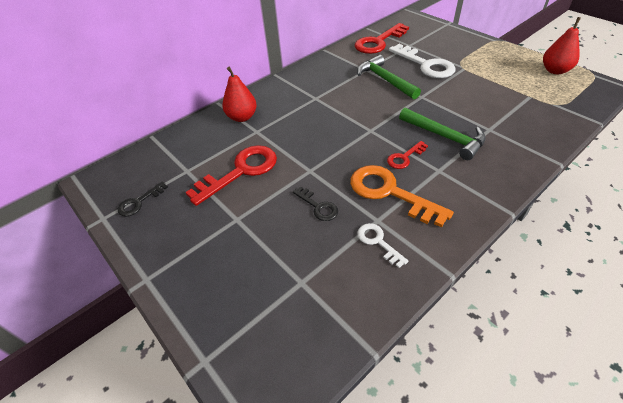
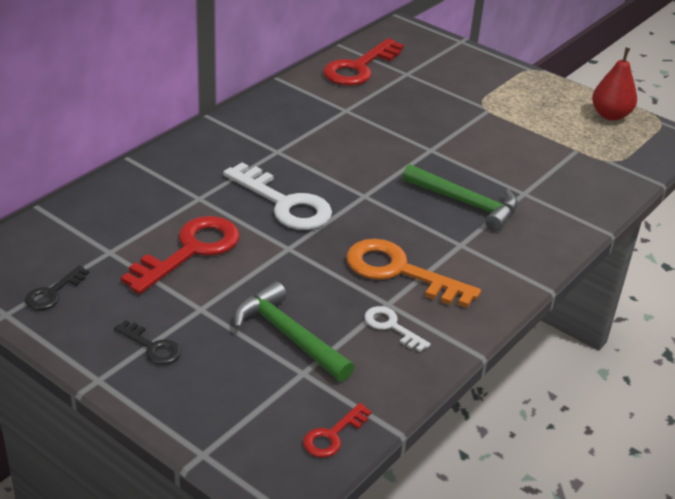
camera: 15 degrees left, 10 degrees down
red pear [222,67,257,122] -> none
black key [293,186,338,221] -> black key moved to [114,320,181,365]
green hammer [357,55,421,99] -> green hammer moved to [234,281,354,382]
red key [387,141,428,169] -> red key moved to [303,403,372,458]
white key [389,44,456,78] -> white key moved to [223,162,332,230]

